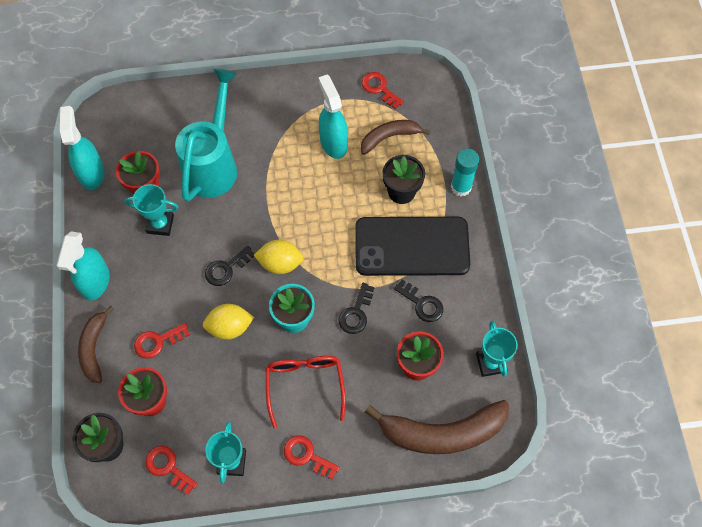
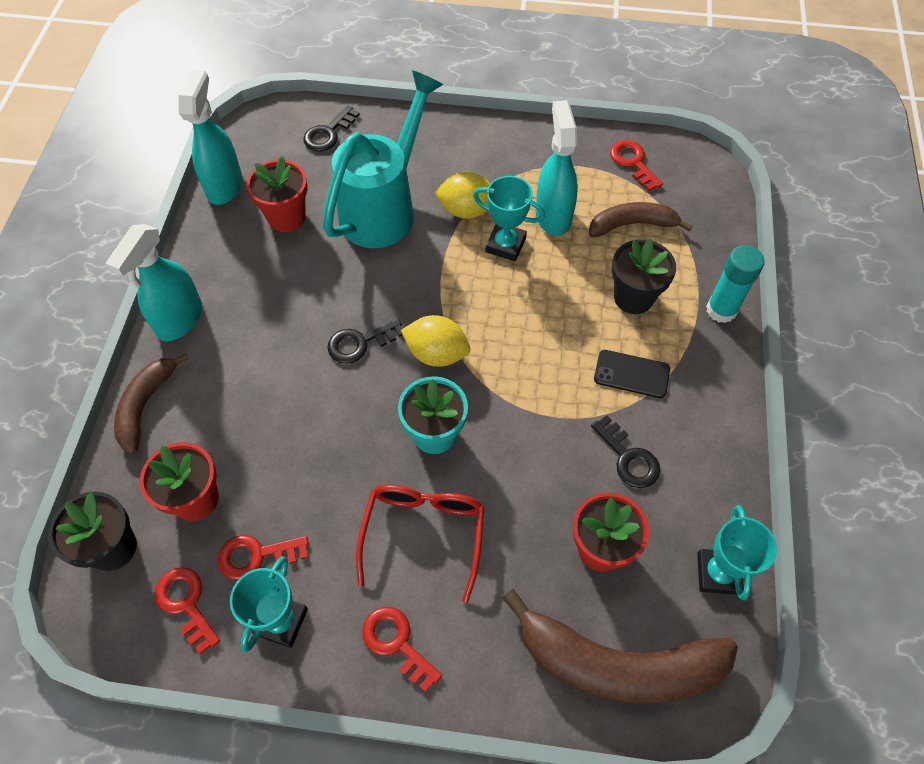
camera: 15 degrees right, 5 degrees down
turquoise trophy [125,184,178,236] -> turquoise trophy moved to [473,176,545,261]
red key [134,323,190,359] -> red key moved to [218,535,309,580]
yellow lemon [203,304,254,340] -> yellow lemon moved to [435,172,490,219]
black key [339,283,374,334] -> black key moved to [303,106,360,151]
black phone [355,217,470,276] -> black phone [594,350,670,398], size x0.43

